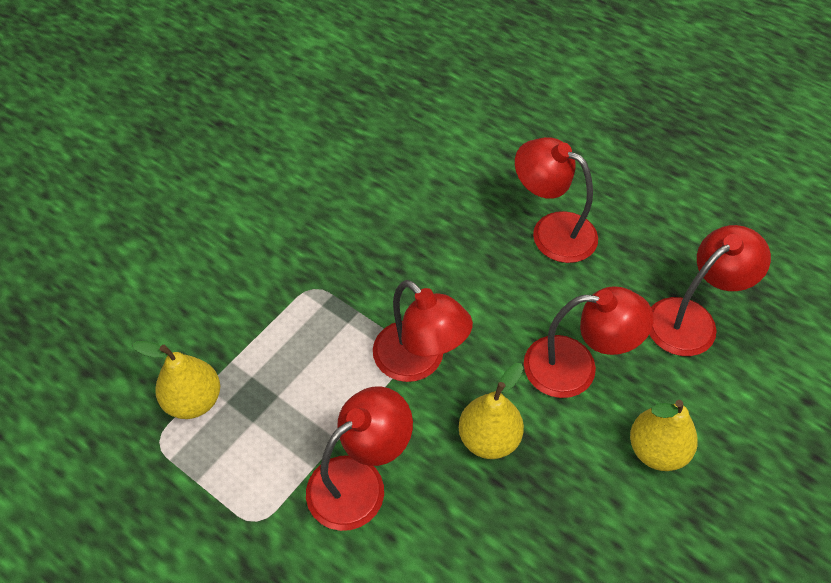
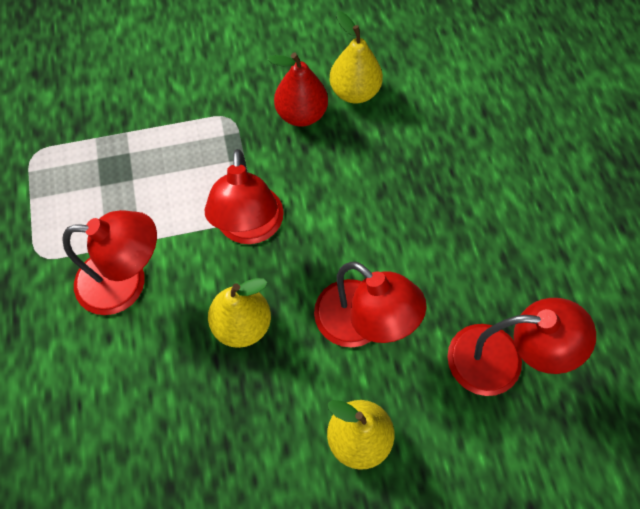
camera: 40 degrees right, 10 degrees up
yellow pear [132,341,220,419] -> yellow pear moved to [330,11,383,104]
red lamp [515,137,598,263] -> none
none -> red pear [268,52,328,127]

